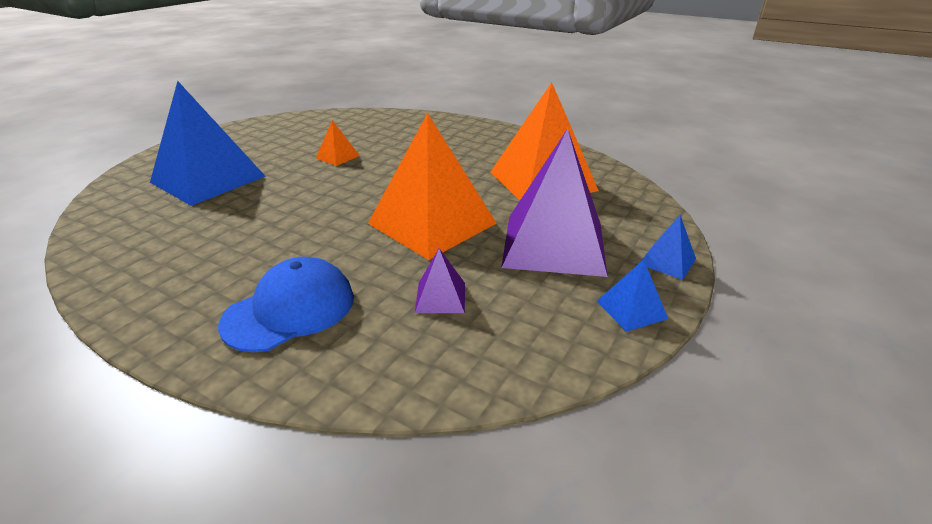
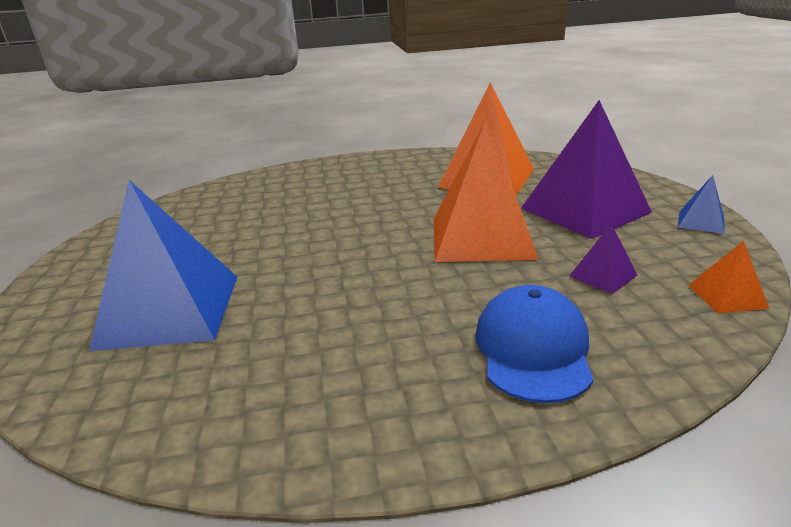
camera: 40 degrees left, 5 degrees down
orange pyramid [316,120,360,166] -> orange pyramid moved to [688,241,769,314]
blue pyramid [640,215,696,280] -> none

